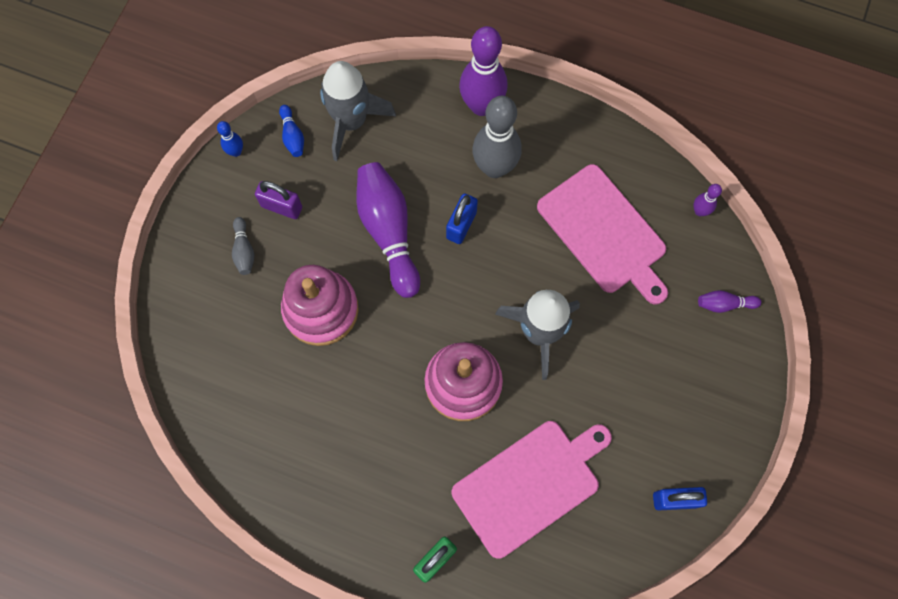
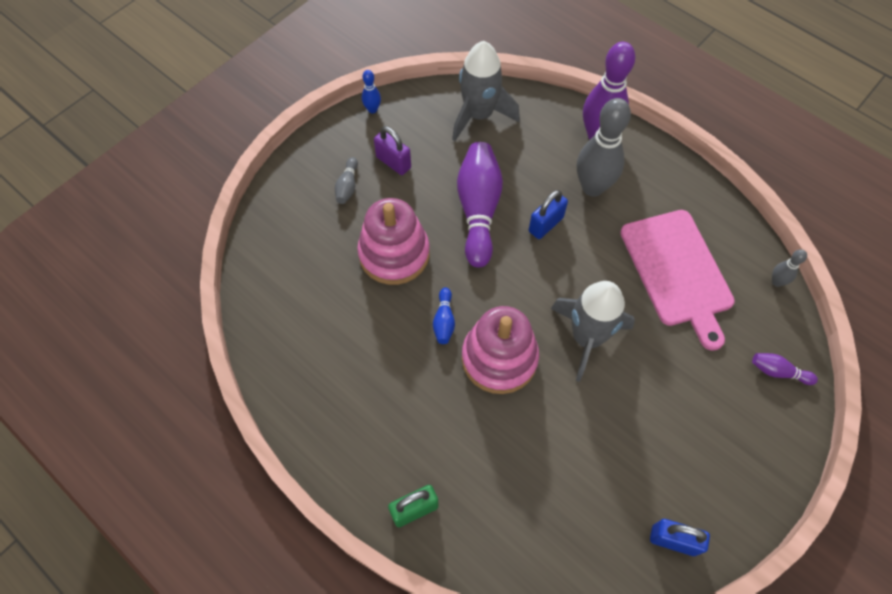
camera: 20 degrees right, 10 degrees down
blue bowling pin [279,105,304,157] -> blue bowling pin moved to [433,287,455,344]
pink cutting board [452,421,612,559] -> none
purple bowling pin [693,184,722,216] -> grey bowling pin [772,249,807,287]

